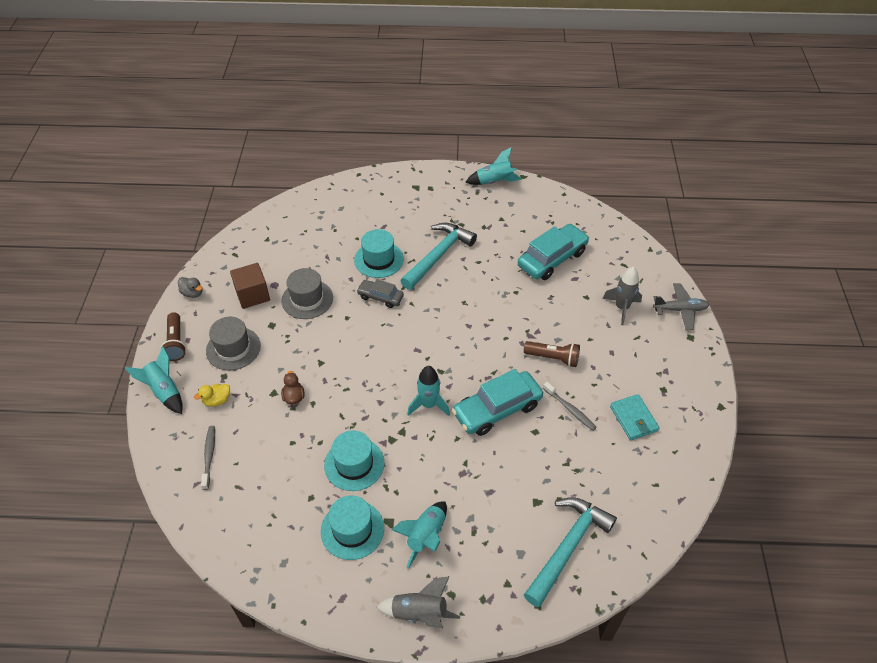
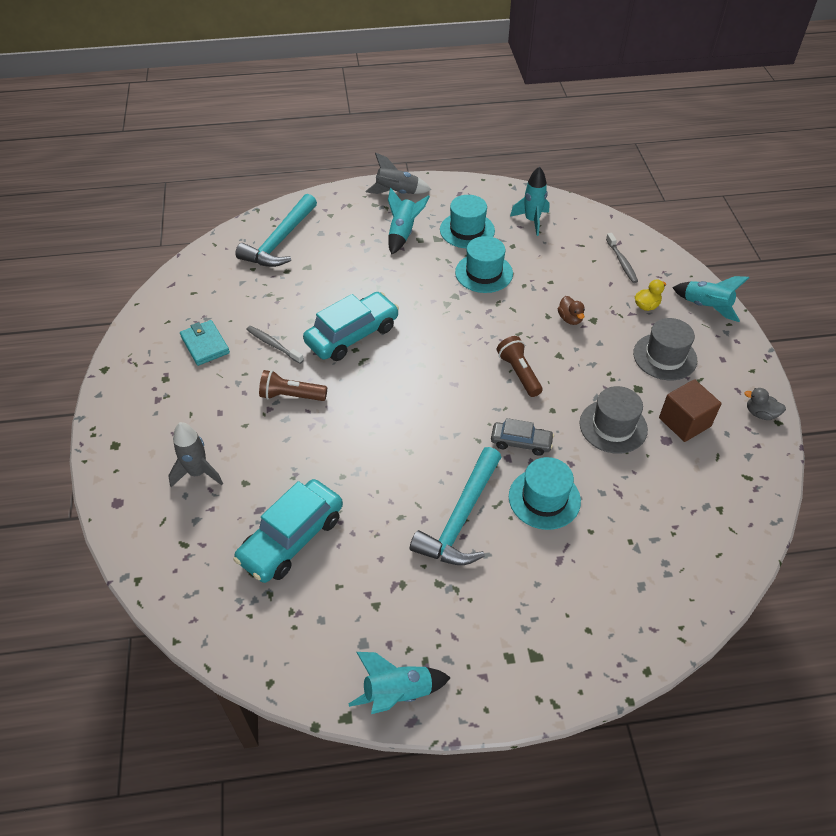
camera: 170 degrees right, 0 degrees up
brown flashlight [160,312,186,361] -> brown flashlight moved to [497,336,543,397]
turquoise rocket [407,366,450,416] -> turquoise rocket moved to [510,166,550,236]
grey plane [653,283,709,330] -> none

